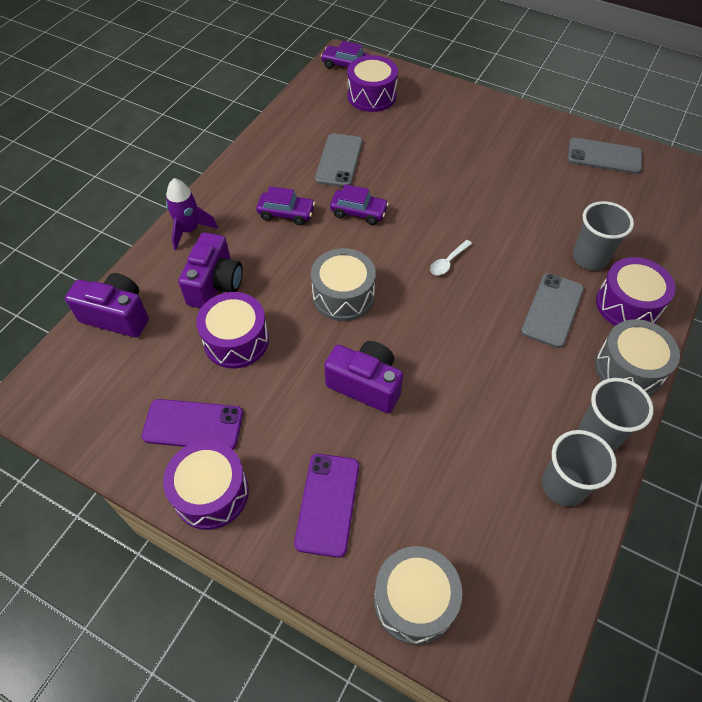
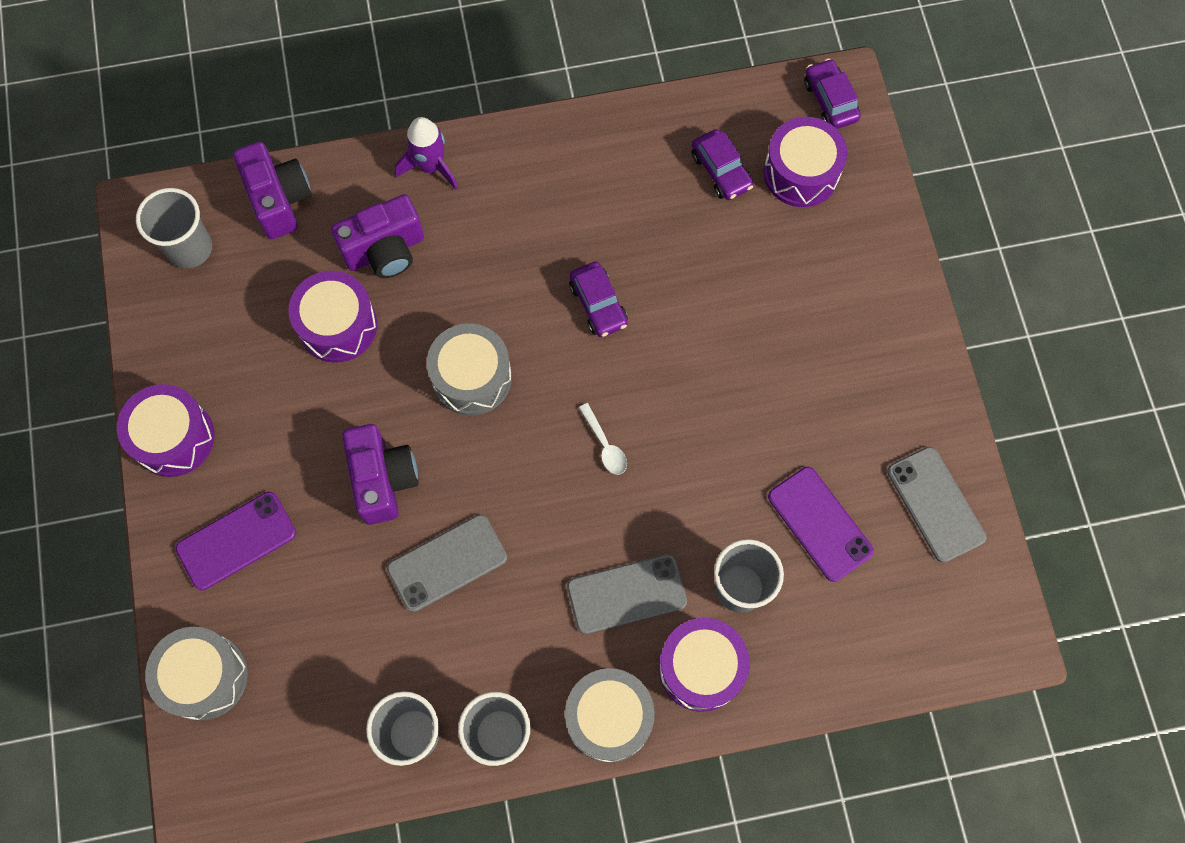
camera: 50 degrees right, 15 degrees up
purple phone [142,399,243,450] -> purple phone moved to [768,467,874,582]
purple car [256,186,315,225] -> purple car moved to [692,129,753,200]
grey phone [315,133,363,187] -> grey phone moved to [387,515,507,612]
white spoon [430,240,472,275] -> white spoon turned 120 degrees counterclockwise [579,403,627,475]
none -> grey cup [136,188,212,269]

